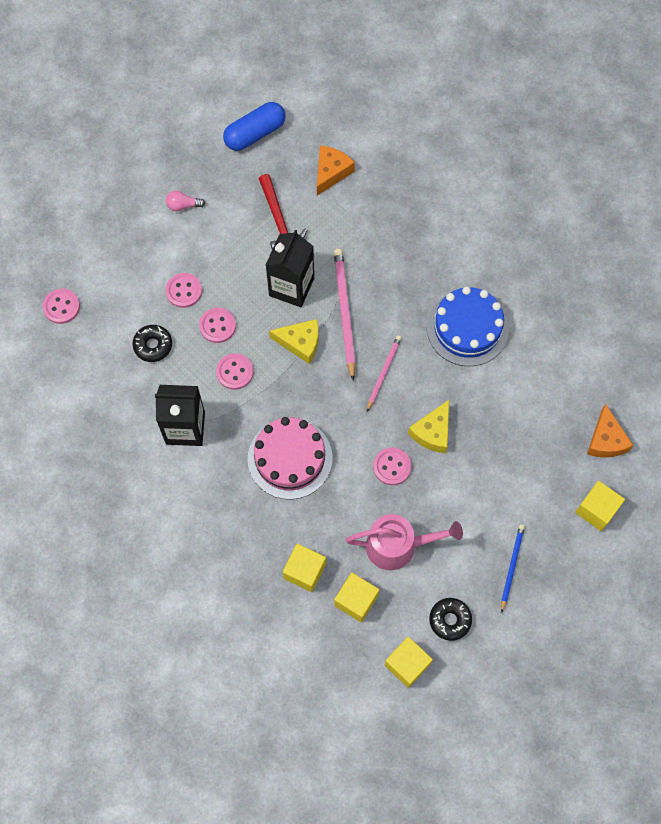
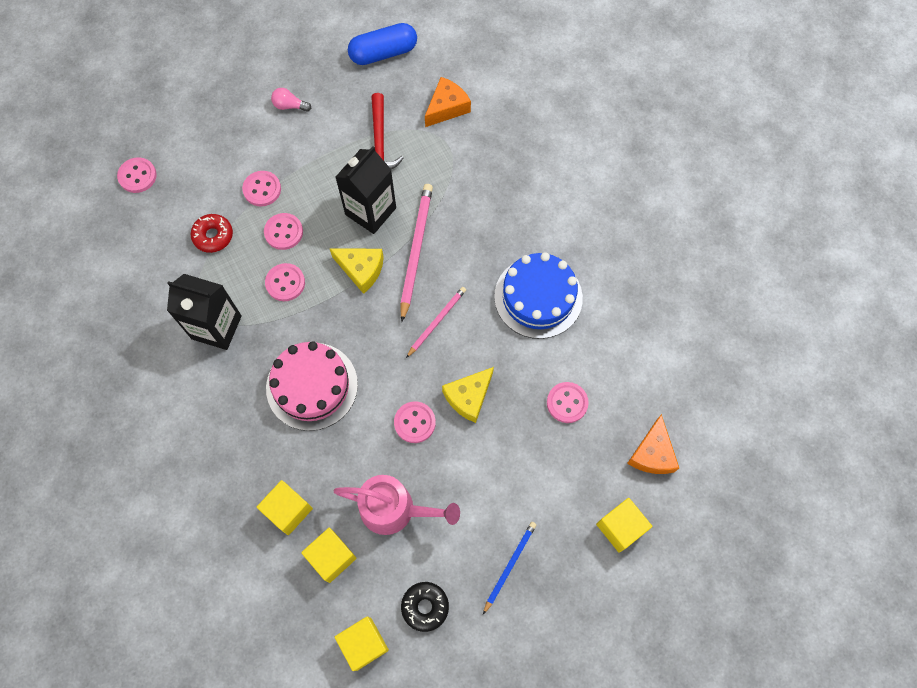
camera: 15 degrees right, 0 degrees up
black donut [133,325,172,362] -> red donut [191,214,233,253]
none -> pink button [547,382,589,423]

